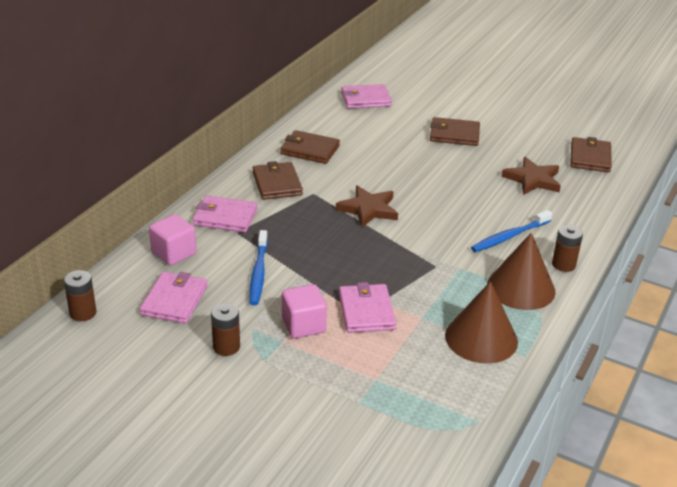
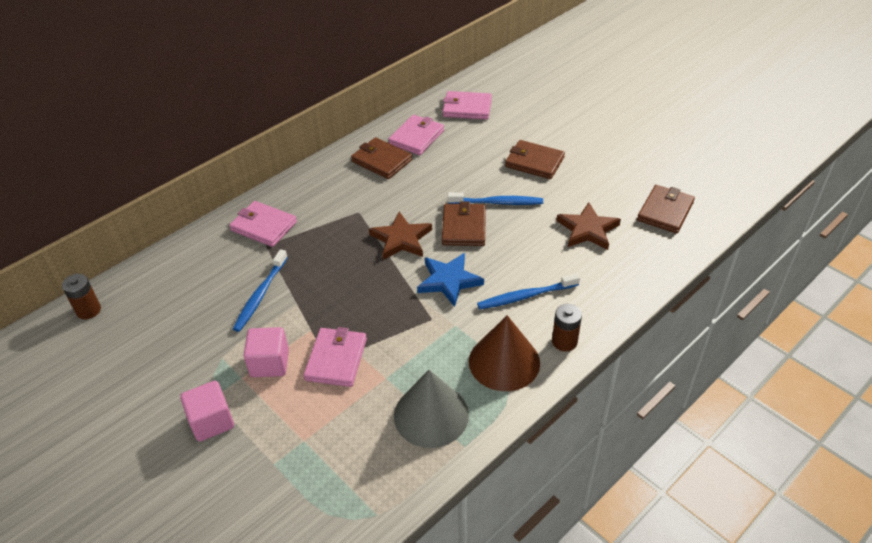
camera: 20 degrees right, 10 degrees up
pink wallet [140,272,207,324] -> pink wallet moved to [388,115,444,155]
pink cube [149,214,196,266] -> pink cube moved to [180,381,234,442]
brown battery [211,303,240,356] -> none
brown wallet [253,161,303,200] -> brown wallet moved to [442,202,486,246]
brown cone [445,281,518,364] -> grey cone [394,370,469,448]
none -> blue star [417,253,484,307]
none -> blue toothbrush [448,192,543,205]

